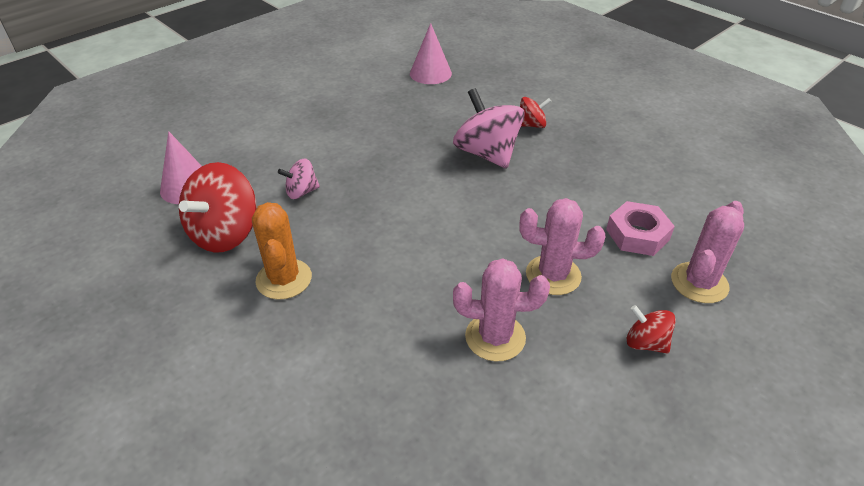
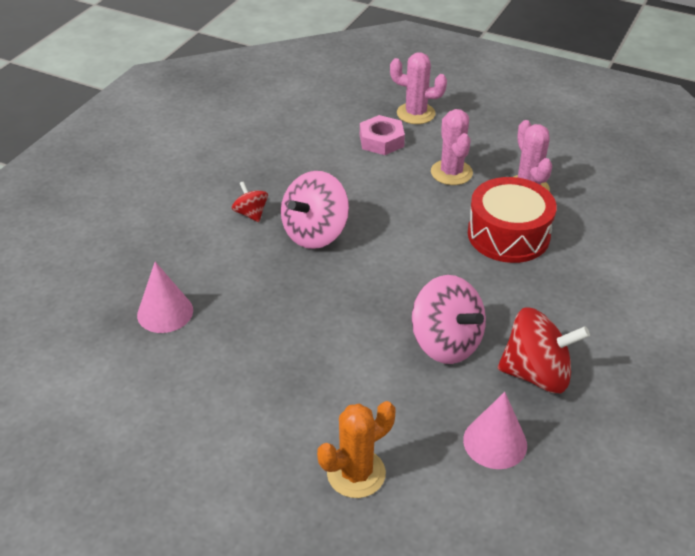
camera: 110 degrees left, 0 degrees up
orange cactus [252,202,312,300] -> orange cactus moved to [317,401,395,498]
pink spinning top [278,159,320,199] -> pink spinning top [412,275,486,364], size x1.92
red spinning top [626,305,676,354] -> none
none -> red drum [468,177,557,263]

